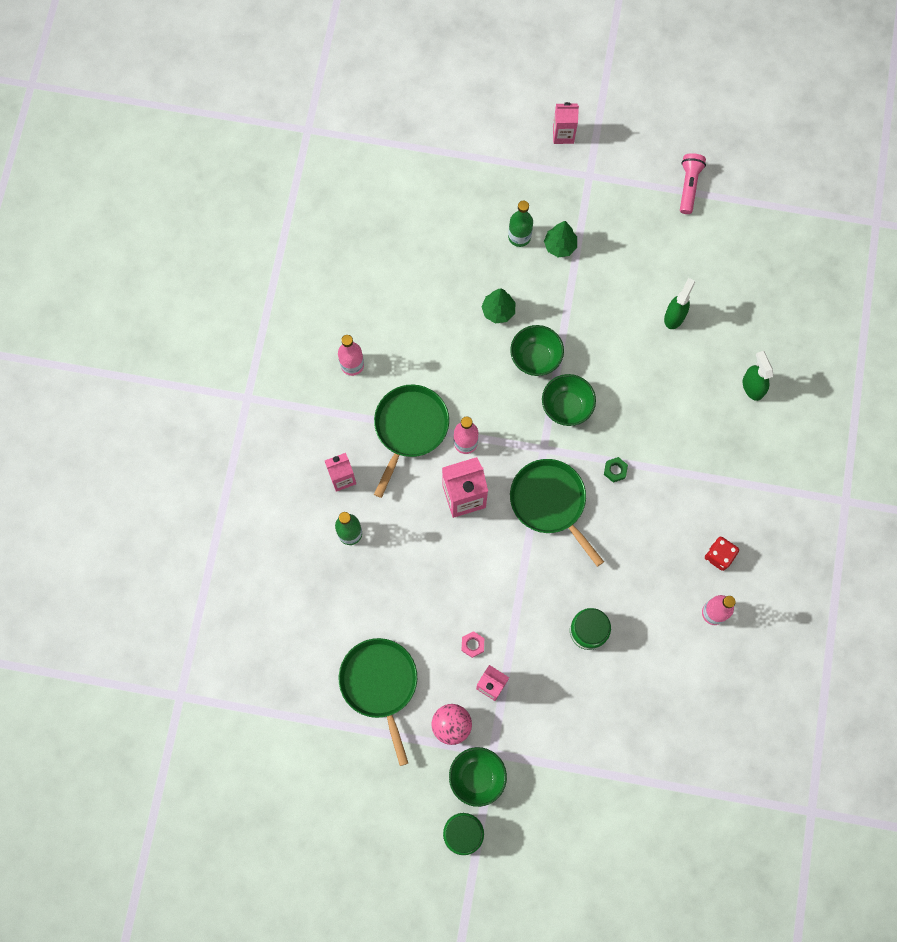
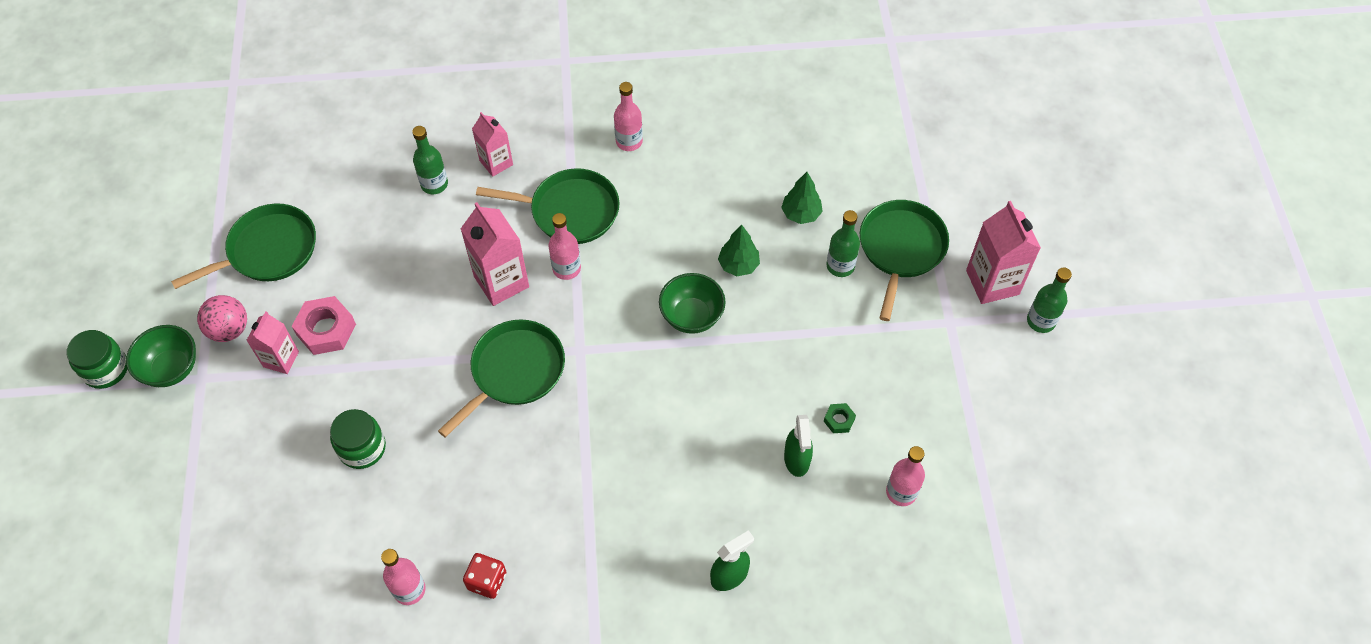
camera: 75 degrees right, 15 degrees down
pink nut [461,631,484,658] -> pink nut [292,296,356,355], size x1.95
green bowl [542,374,596,426] -> none
green tree [544,221,577,257] -> green tree moved to [781,172,823,224]
pink carton [553,102,579,144] -> pink carton [966,201,1041,304], size x1.59
green nut [604,457,628,483] -> green nut moved to [824,403,856,433]
green spray bottle [664,278,695,329] -> green spray bottle turned 75 degrees clockwise [784,415,813,477]
pink flashlight [680,153,706,214] -> none
none -> green pan [860,200,949,321]
none -> pink bottle [886,446,925,506]
none -> green bottle [1027,267,1072,333]

